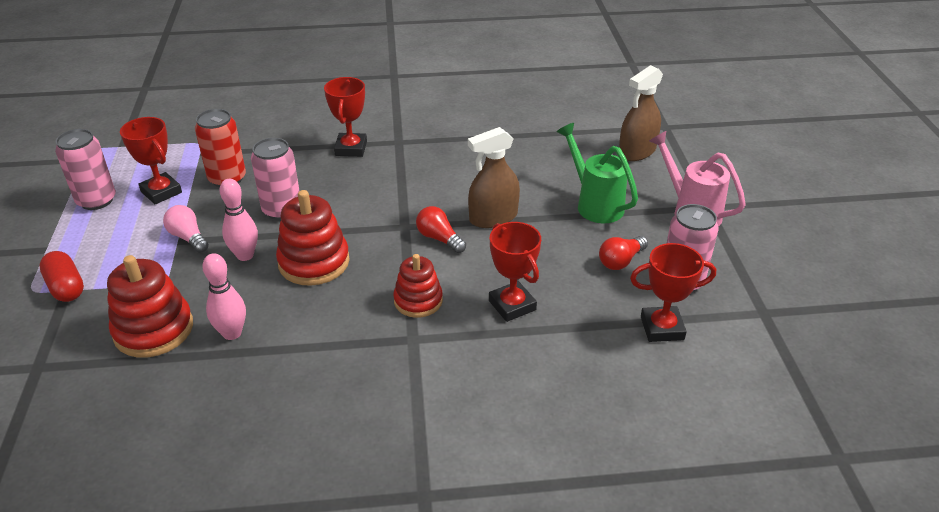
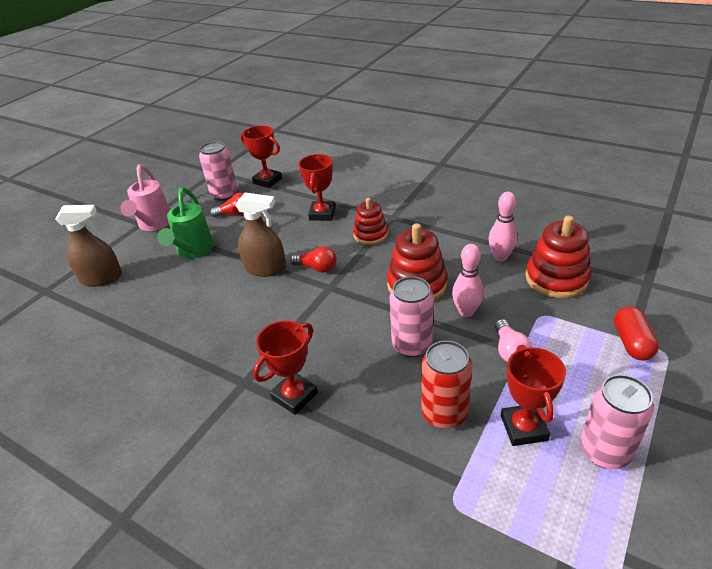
camera: 140 degrees left, 0 degrees up
red light bulb [416,206,466,253] -> red light bulb turned 60 degrees counterclockwise [290,246,337,273]

